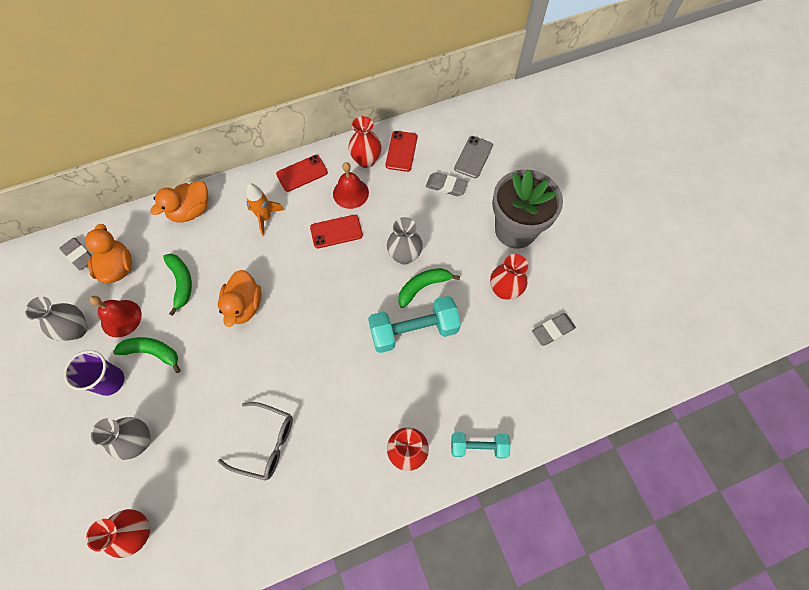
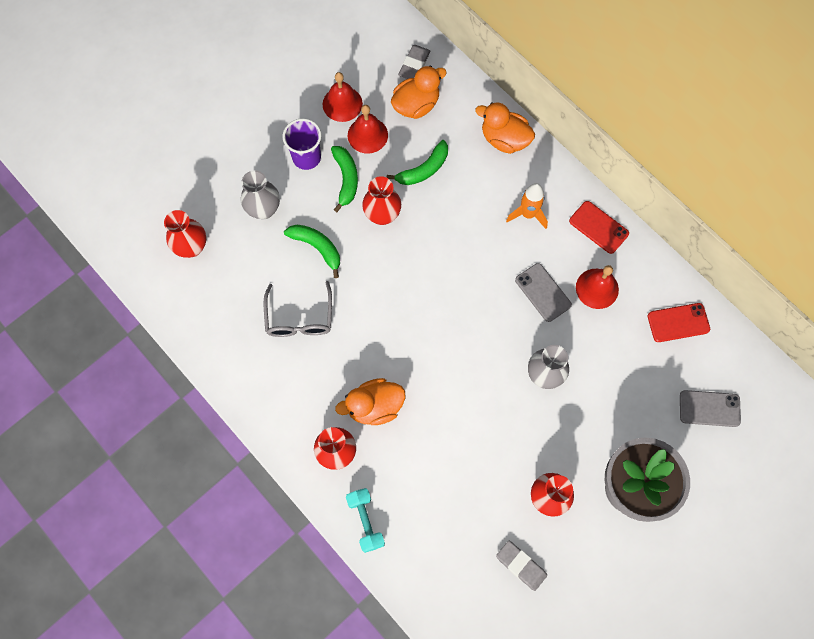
camera: 70 degrees right, 5 degrees up
grey vase [25,296,87,341] -> red bell [322,72,363,122]
orange duck [218,270,261,327] -> orange duck moved to [335,378,405,425]
red phone [310,215,363,248] -> grey phone [515,263,572,322]
red vase [349,116,381,168] -> red vase moved to [362,176,401,225]
turquoise dumbbell [368,296,461,353] -> none
green banana [398,268,460,308] -> green banana moved to [284,225,340,278]
grey eraser [426,173,468,196] -> none

